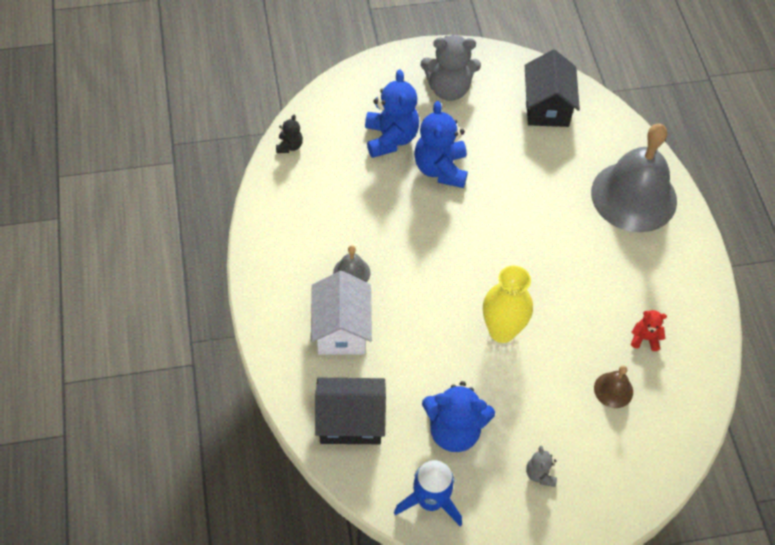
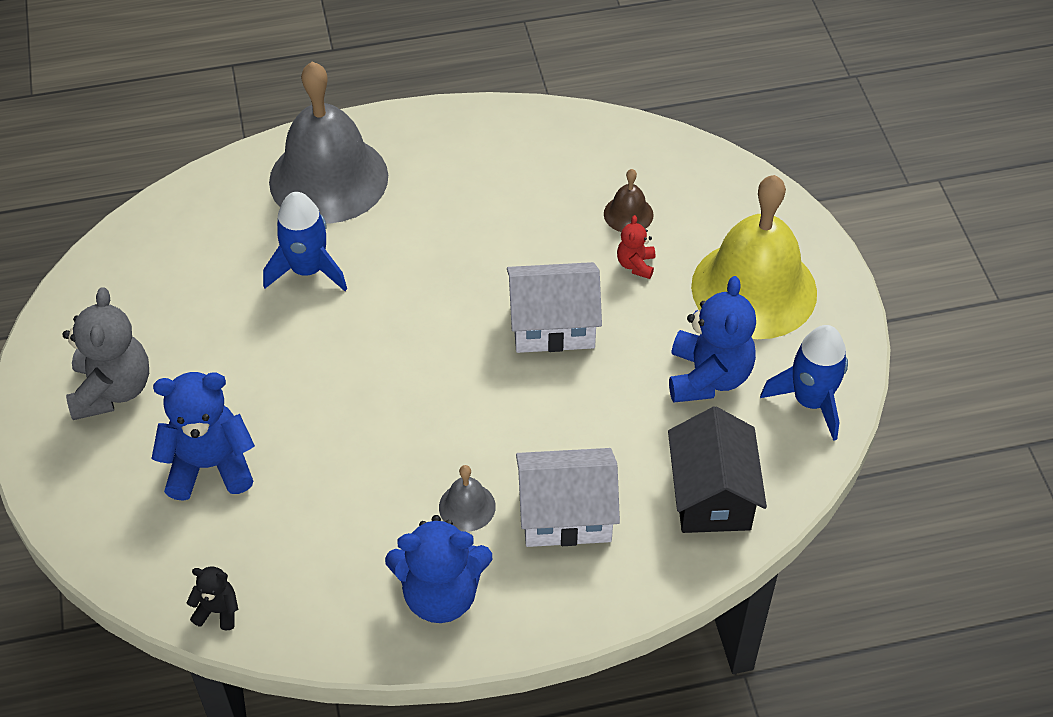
camera: 90 degrees left, 5 degrees down
blue teddy bear [414,101,468,188] -> blue teddy bear moved to [385,515,492,623]
yellow vase [483,265,533,343] -> white house [507,262,602,353]
black house [525,49,580,127] -> none
grey teddy bear [526,446,557,487] -> yellow bell [691,175,817,339]
red teddy bear [631,310,667,351] -> red teddy bear moved to [617,215,655,279]
none -> blue rocket [263,192,347,291]

